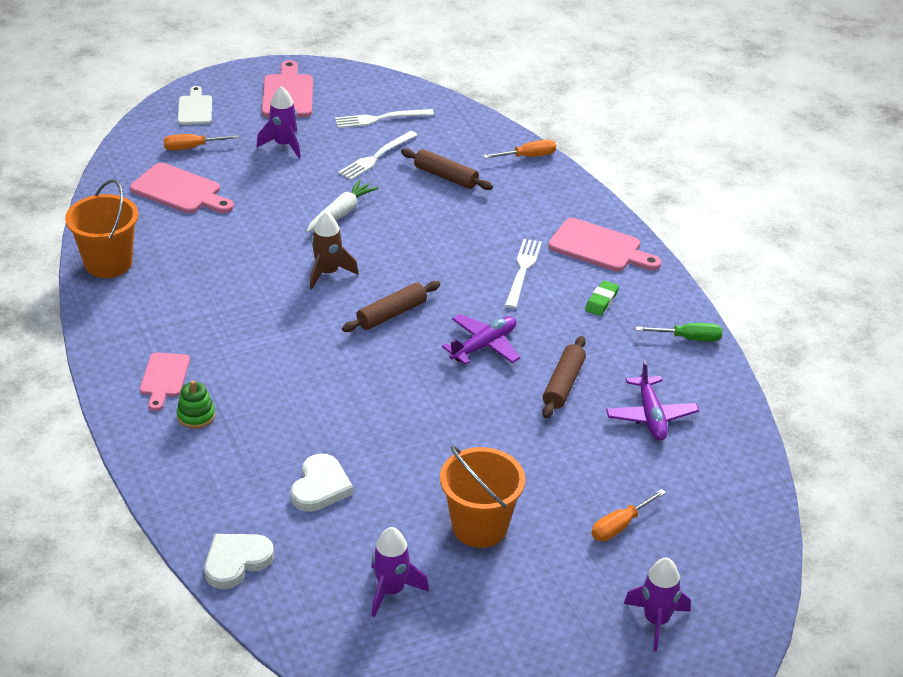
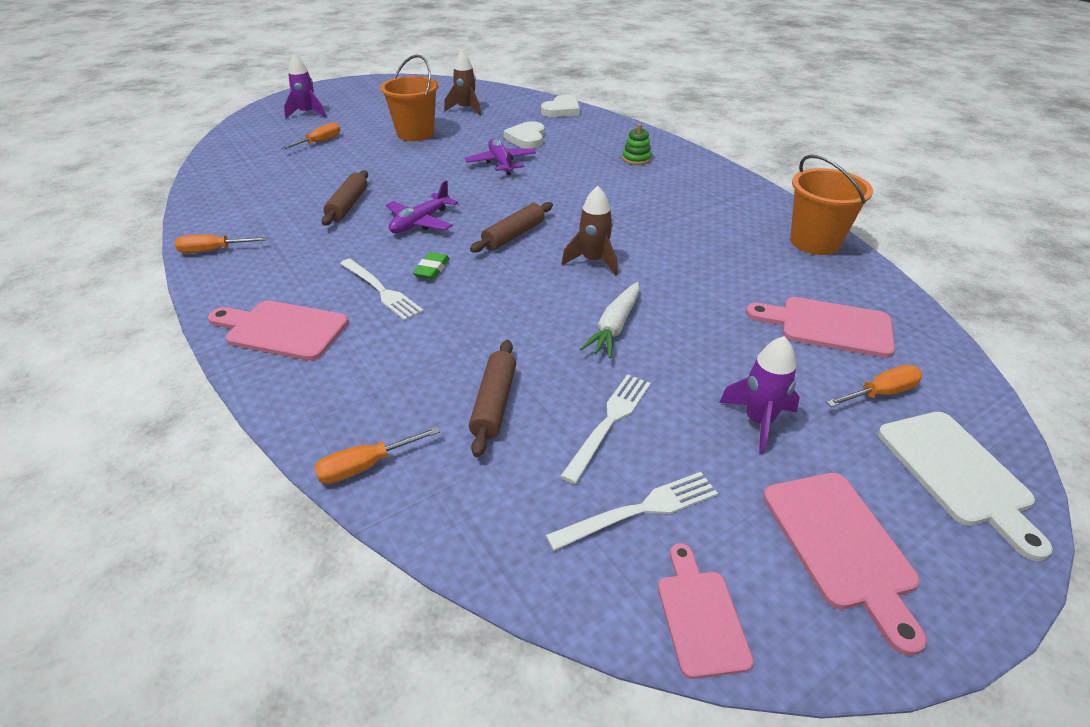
camera: 170 degrees right, 0 degrees up
pink cutting board [140,352,190,411] -> pink cutting board moved to [658,543,754,679]
white cutting board [178,86,212,125] -> white cutting board [878,412,1053,561], size x1.52
purple rocket [371,527,429,617] -> brown rocket [444,51,481,116]
brown rolling pin [401,148,493,190] -> brown rolling pin turned 75 degrees clockwise [469,340,516,457]
white fork [505,239,542,309] -> white fork turned 45 degrees counterclockwise [340,259,423,321]
green eraser [585,280,619,316] -> green eraser moved to [413,252,450,279]
purple plane [606,361,699,441] -> purple plane moved to [465,138,536,175]
green screwdriver [636,323,722,341] -> orange screwdriver [175,235,268,253]

